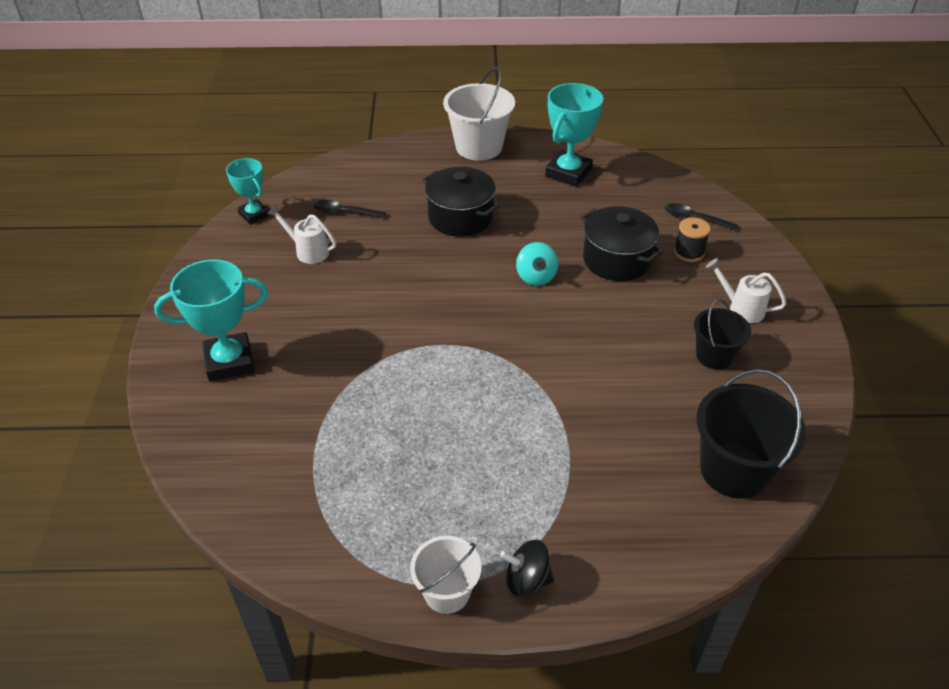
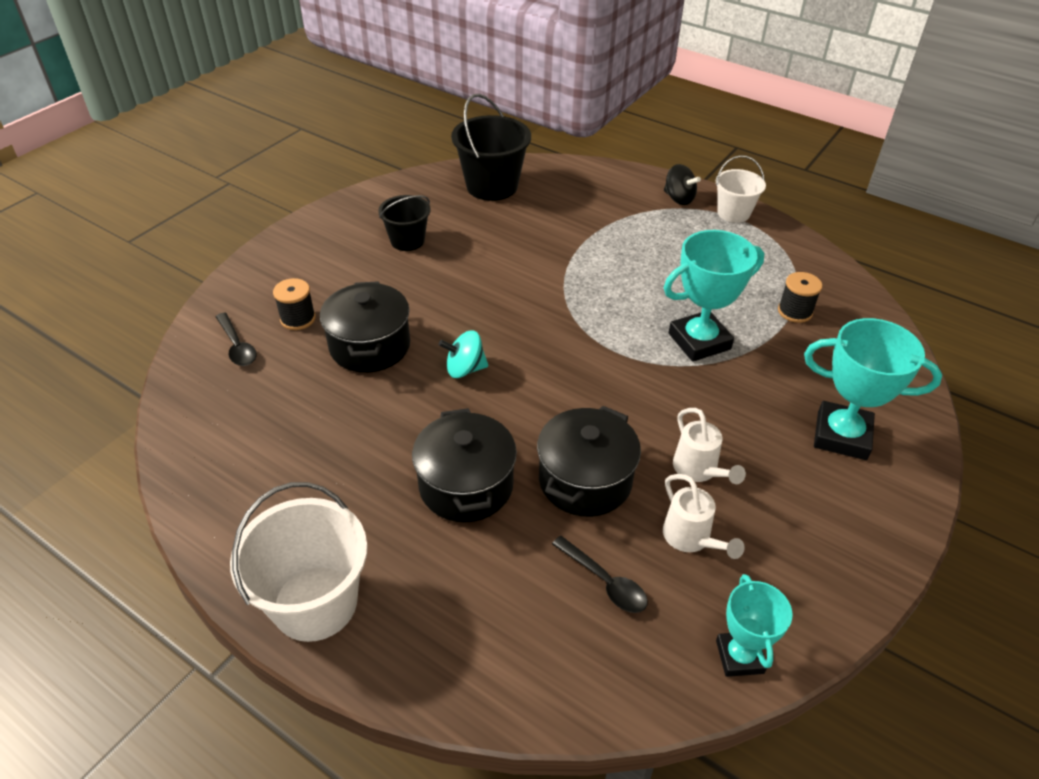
camera: 145 degrees left, 0 degrees up
turquoise spinning top [516,242,558,286] -> turquoise spinning top turned 120 degrees counterclockwise [438,331,488,378]
turquoise trophy [545,83,604,187] -> turquoise trophy moved to [664,230,764,362]
white watering can [706,258,787,323] -> white watering can moved to [673,408,746,484]
none -> black pot [537,406,641,517]
none -> black spool [778,272,822,323]

